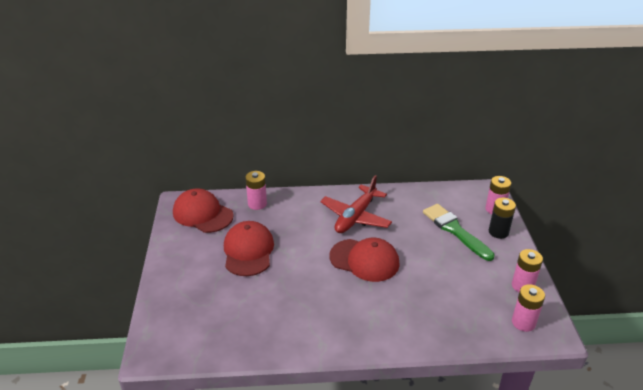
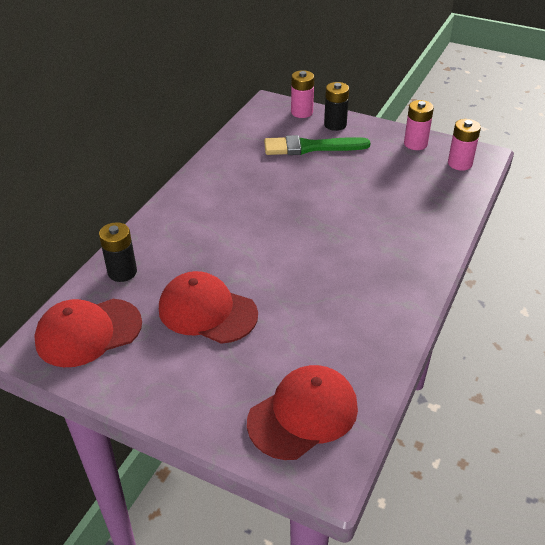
camera: 60 degrees left, 5 degrees up
pink battery [245,171,267,210] -> black battery [99,222,137,282]
red plane [320,175,392,233] -> none
red cap [329,238,400,282] -> red cap moved to [247,365,358,460]

